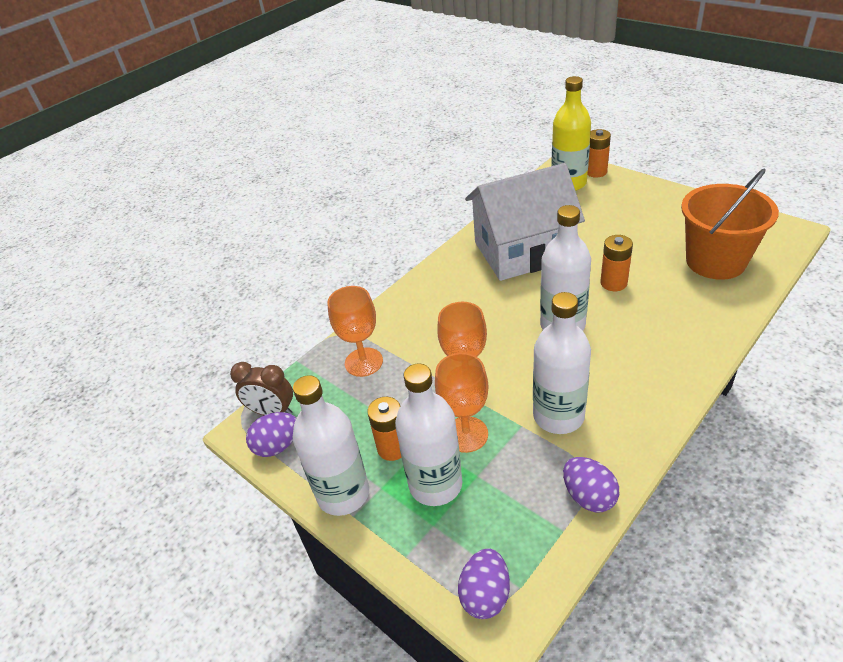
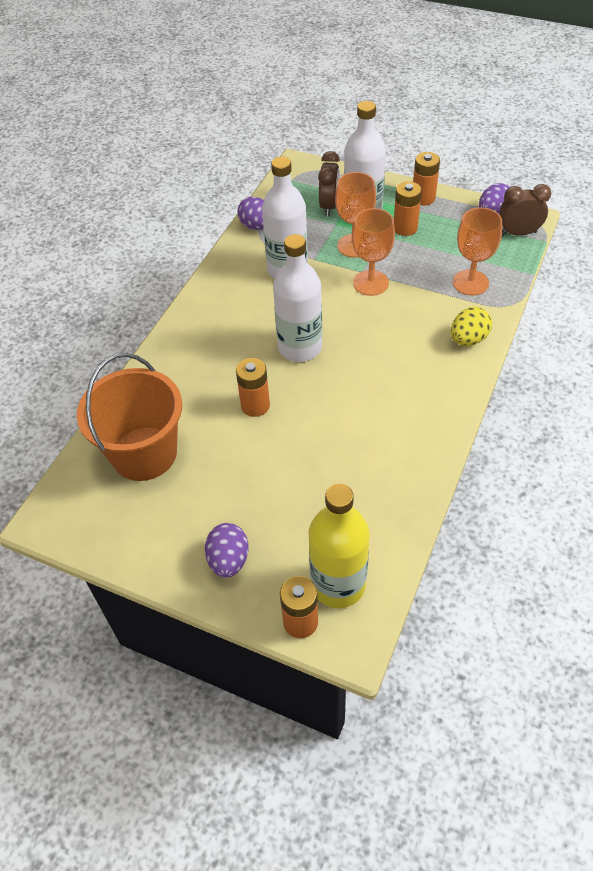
camera: 160 degrees right, 10 degrees up
white bottle [292,375,369,516] -> orange battery [413,152,440,205]
purple egg [458,548,510,619] -> purple egg moved to [205,523,249,578]
white house [465,163,585,281] -> none
none -> brown clock [318,151,340,216]
none -> yellow egg [451,307,492,346]

